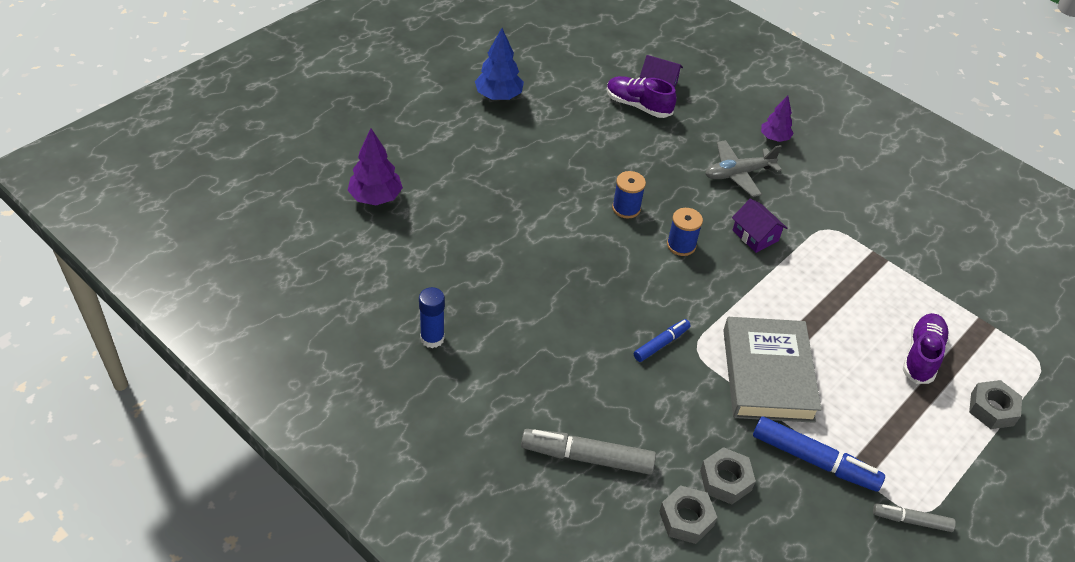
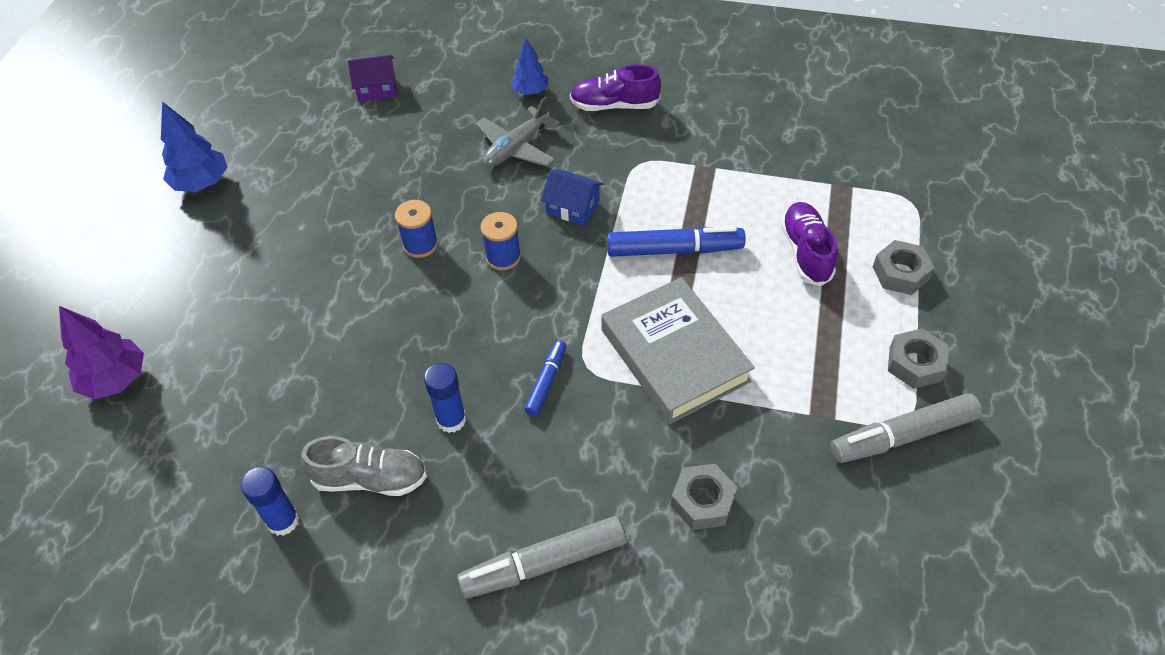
camera: 25 degrees left, 5 degrees up
purple shoe [606,76,677,118] -> purple shoe moved to [570,64,661,111]
grey nut [659,485,717,544] -> grey nut moved to [888,328,949,389]
purple house [732,198,787,253] -> blue house [541,170,603,226]
blue marker [753,416,885,492] -> blue marker moved to [607,226,746,257]
purple tree [761,95,794,142] -> blue tree [510,38,548,95]
grey marker [873,503,956,532] -> grey marker [830,393,982,463], size x1.73
none -> grey shoe [301,436,427,496]
none -> blue glue stick [424,363,466,433]

